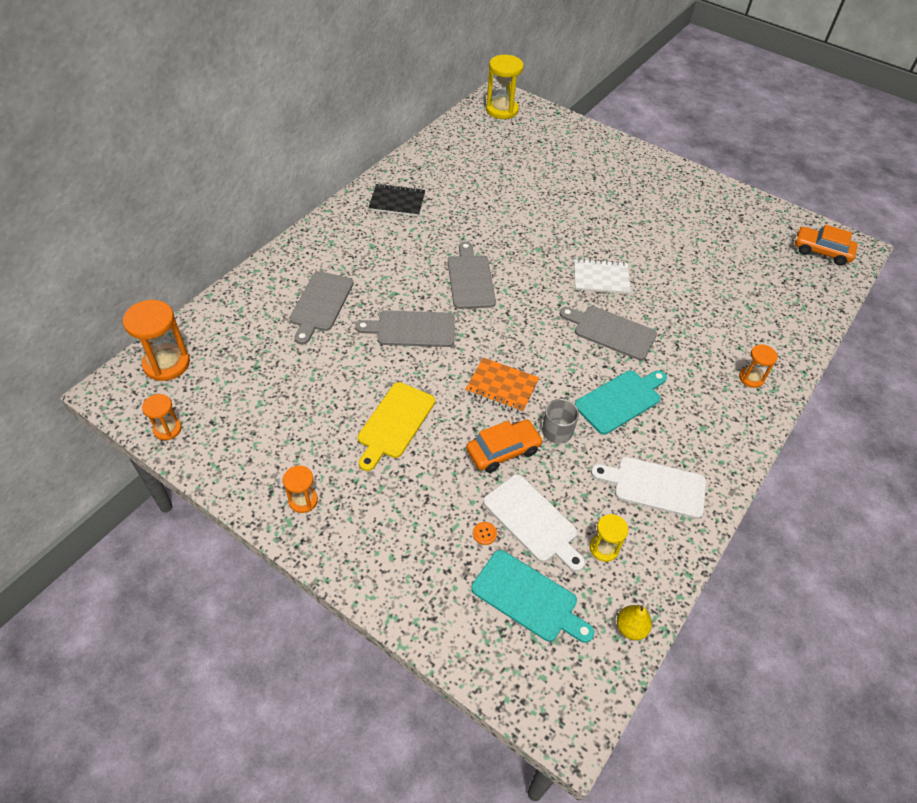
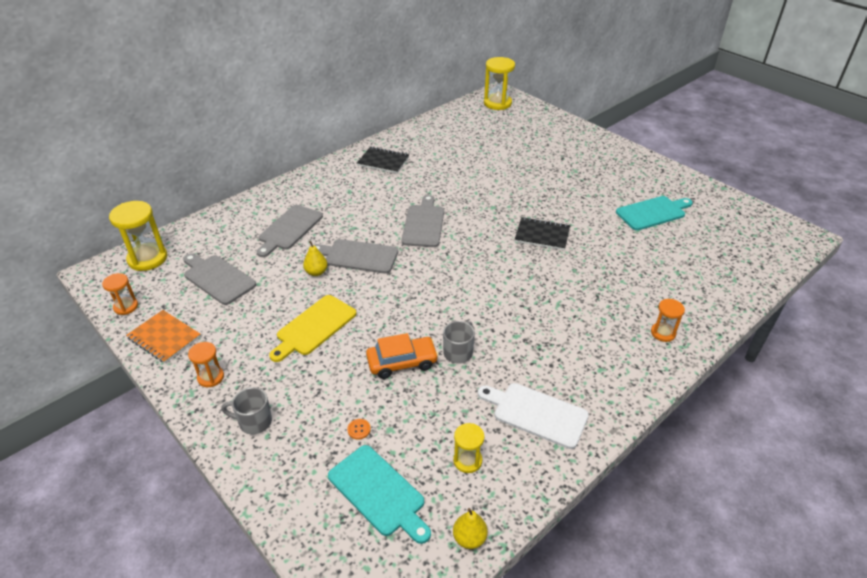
camera: 15 degrees right, 10 degrees down
orange hourglass [123,300,190,381] -> yellow hourglass [109,201,167,271]
orange notebook [465,357,539,413] -> orange notebook moved to [126,310,201,363]
white cutting board [483,474,585,572] -> none
grey cutting board [560,306,657,360] -> grey cutting board moved to [183,253,256,305]
white notebook [574,259,631,294] -> black notebook [515,217,570,250]
turquoise cutting board [575,370,667,435] -> turquoise cutting board moved to [616,196,693,230]
orange car [795,225,858,265] -> none
none -> grey mug [221,387,272,434]
none -> yellow pear [303,241,328,276]

